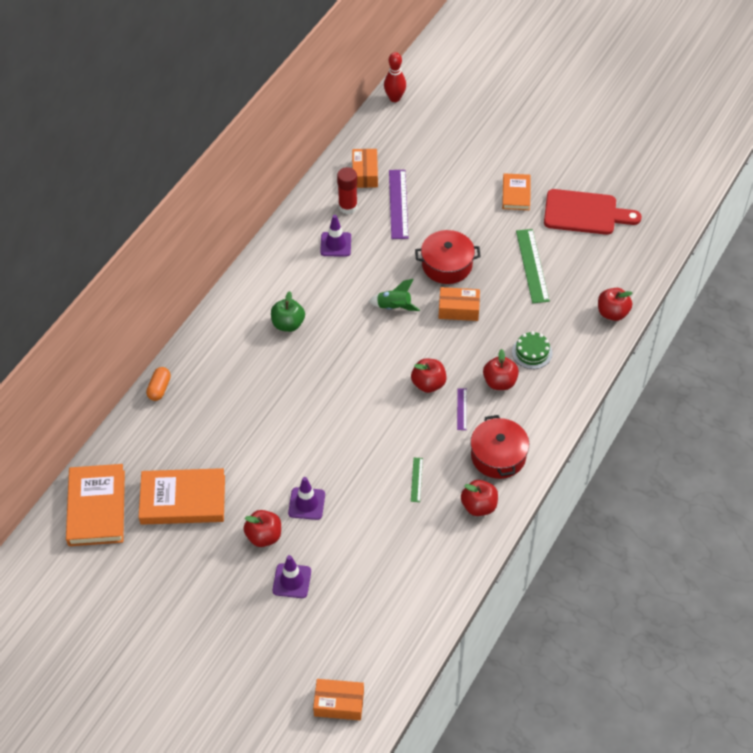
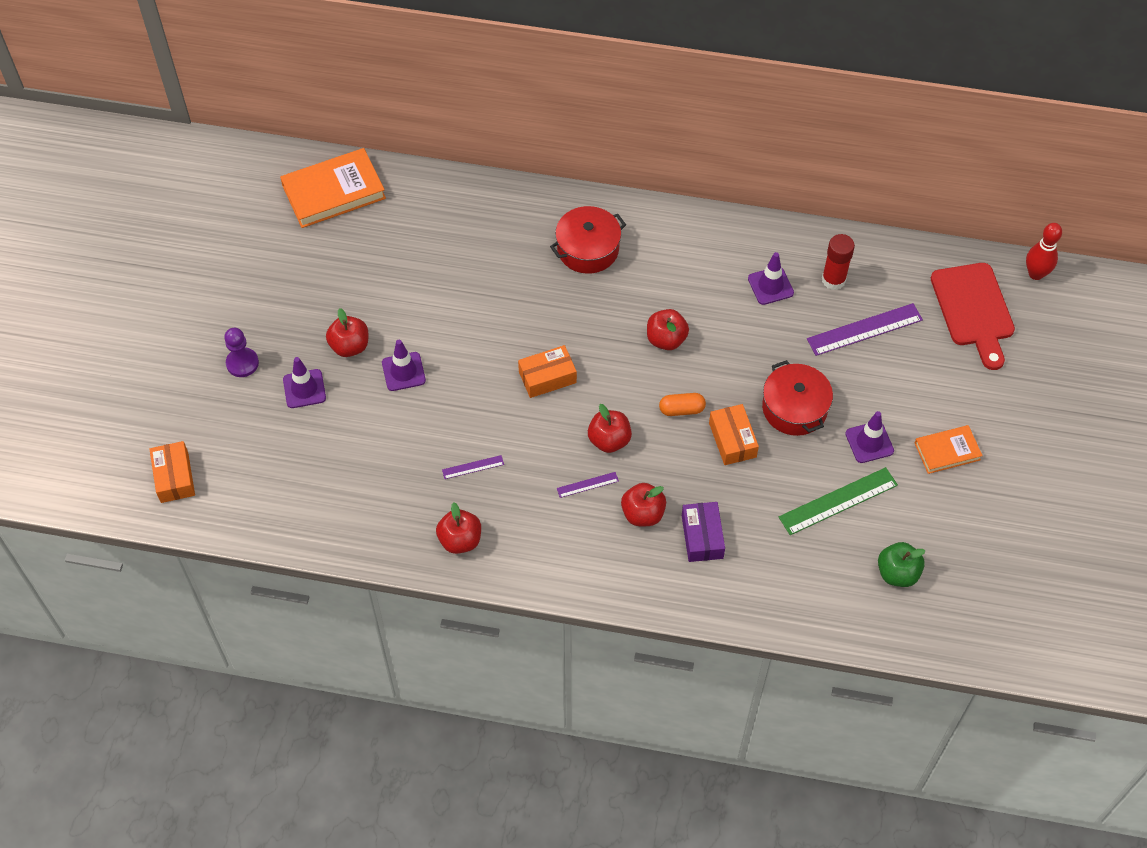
camera: 70 degrees right, 5 degrees up
orange book [139,468,225,525] -> none
orange capsule [146,367,171,401] -> orange capsule moved to [659,393,706,416]
green apple [271,291,305,332] -> green apple moved to [878,542,925,587]
orange box [352,149,378,188] -> orange box moved to [518,345,577,398]
green rocket [369,279,420,311] -> none
green ruler [411,458,423,502] -> purple ruler [442,455,504,479]
red pot [470,415,529,479] -> red pot moved to [550,206,626,274]
green cake [512,331,552,369] -> purple box [682,502,725,562]
red cutting board [544,189,642,235] -> red cutting board moved to [931,263,1015,370]
red apple [598,288,632,321] -> red apple moved to [647,309,689,350]
none -> purple pawn [224,328,259,377]
none -> purple traffic cone [845,411,894,463]

